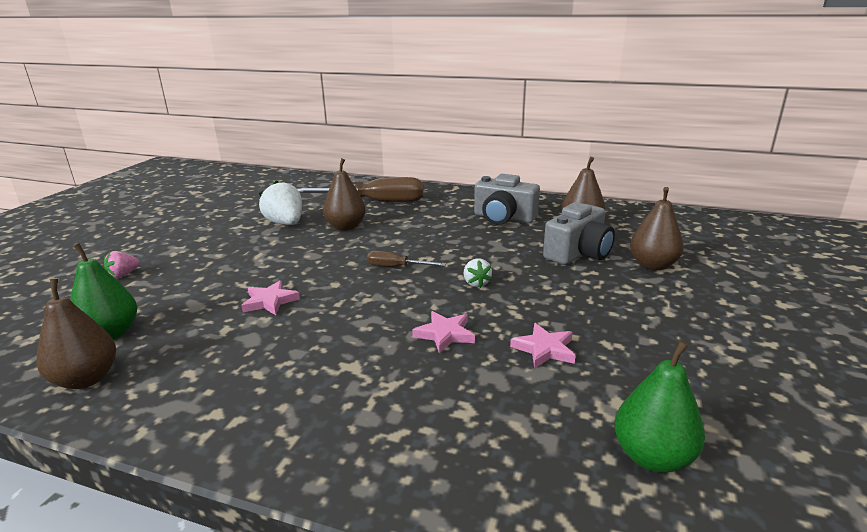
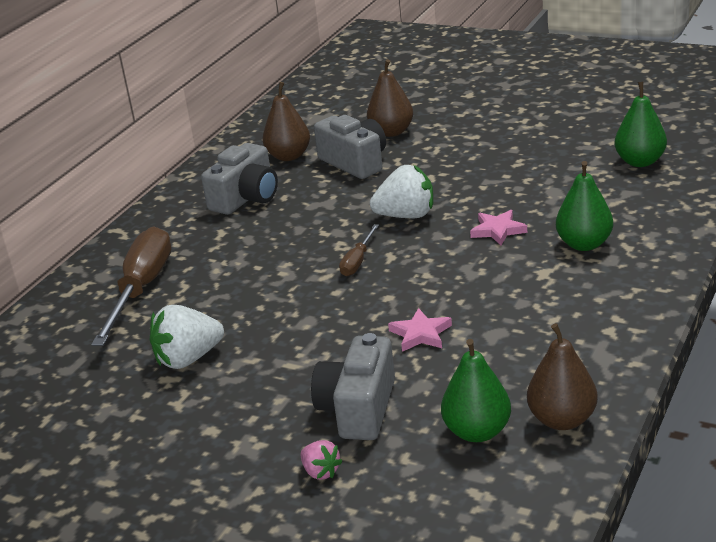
camera: 80 degrees left, 5 degrees up
brown pear [323,158,366,231] -> none
white strawberry [464,258,492,288] -> white strawberry [370,165,433,218], size x1.87
pink star [510,323,576,368] -> none
none -> grey camera [311,333,395,440]
none -> green pear [556,161,613,251]

